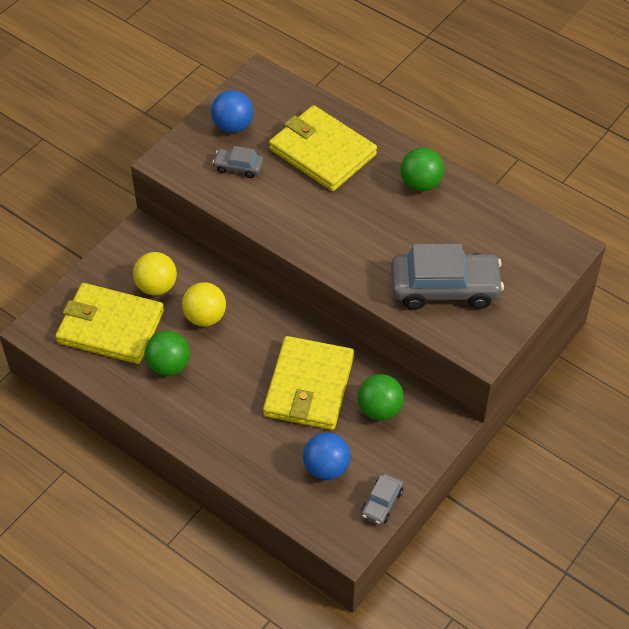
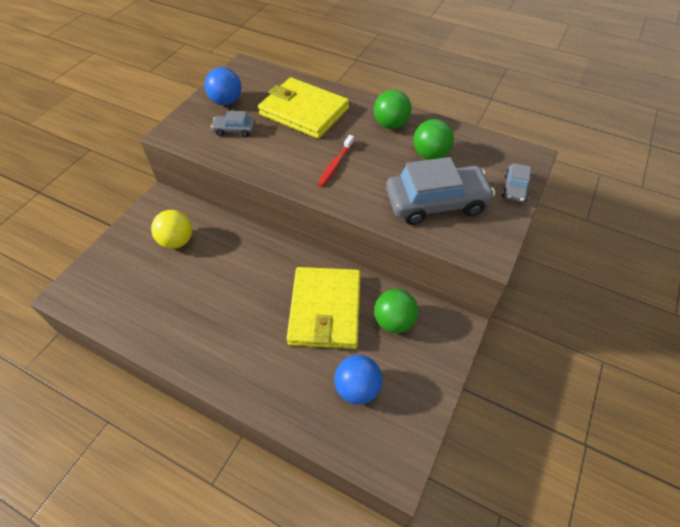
camera: 10 degrees left, 0 degrees up
yellow wallet [55,283,164,364] -> none
green ball [145,331,190,376] -> green ball moved to [413,119,454,160]
yellow ball [182,282,226,327] -> none
grey car [361,473,403,525] -> grey car moved to [502,163,531,202]
none -> red toothbrush [318,135,354,187]

